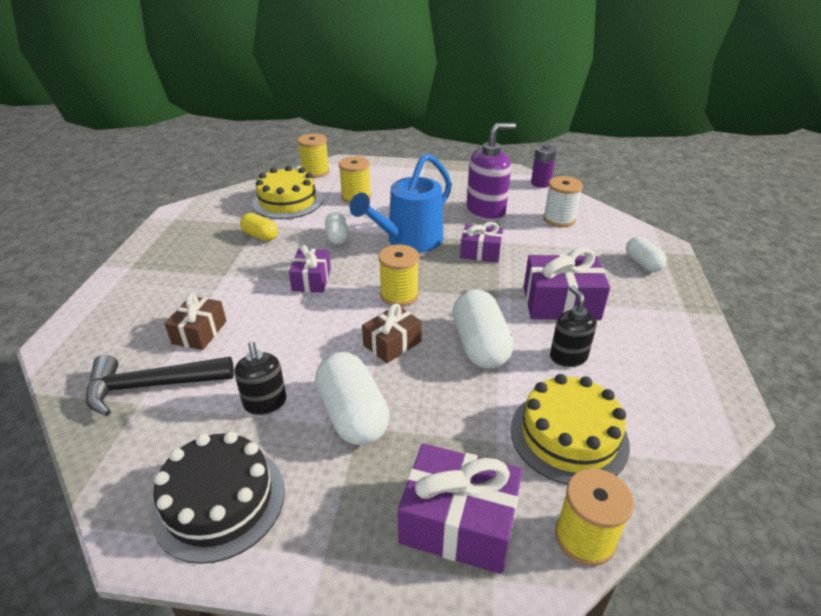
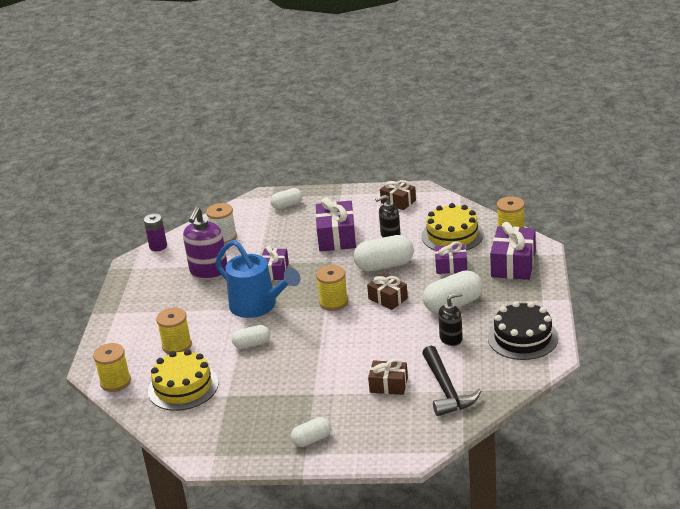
camera: 90 degrees left, 5 degrees down
yellow capsule [240,213,278,241] -> none
purple gift [289,245,331,293] -> purple gift moved to [435,241,467,274]
purple soap dispenser [466,123,516,221] -> purple soap dispenser turned 135 degrees counterclockwise [183,206,227,280]
none -> white capsule [291,417,331,447]
none -> brown gift [380,180,416,210]

